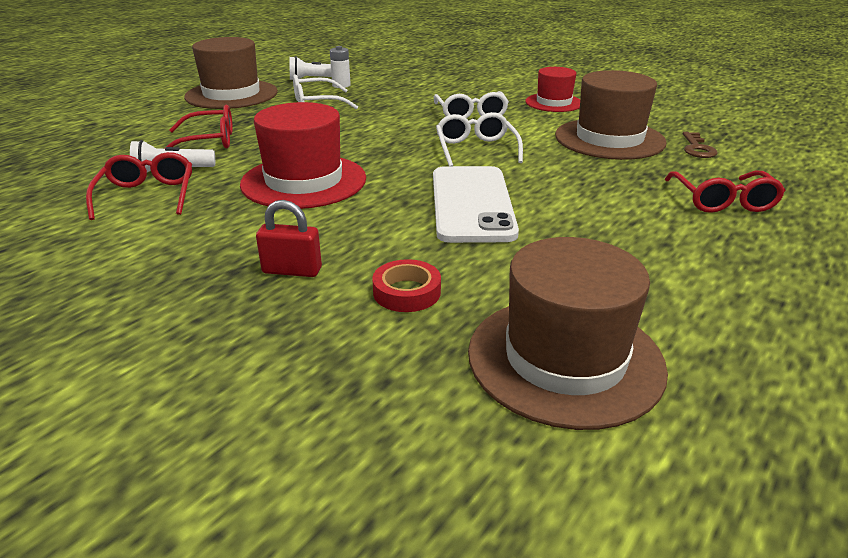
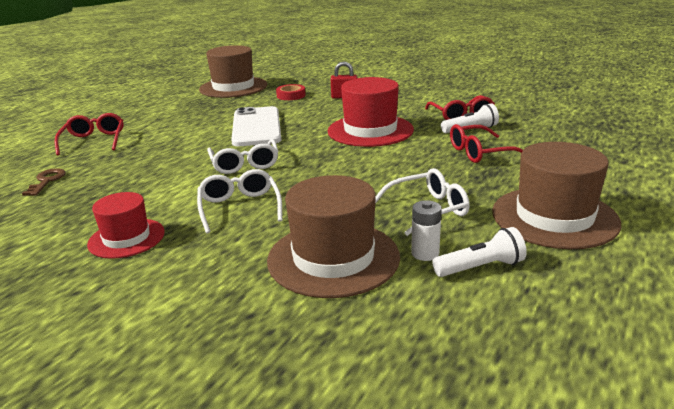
camera: 175 degrees right, 5 degrees down
brown hat [555,70,667,160] -> brown hat moved to [267,175,400,298]

